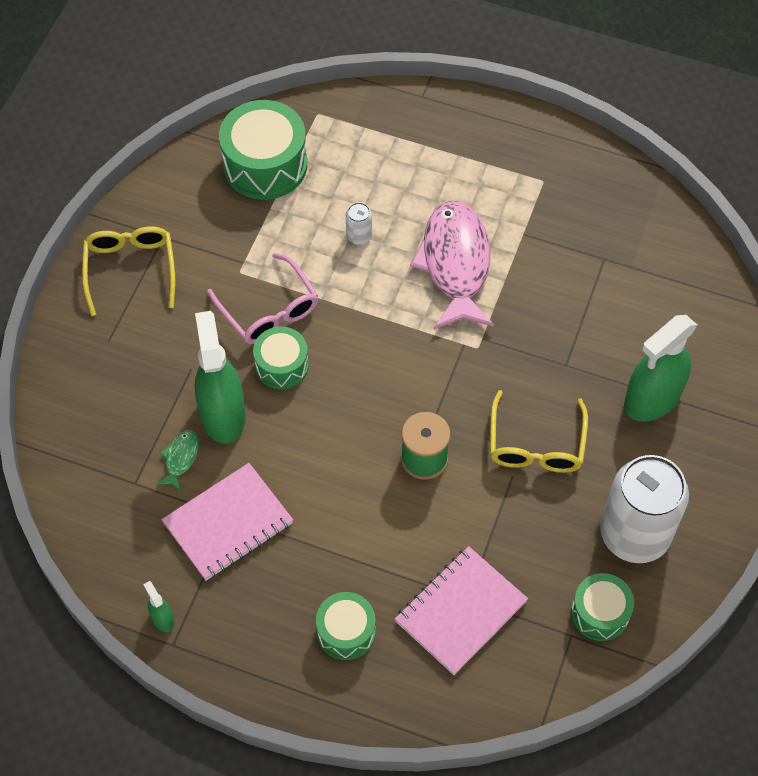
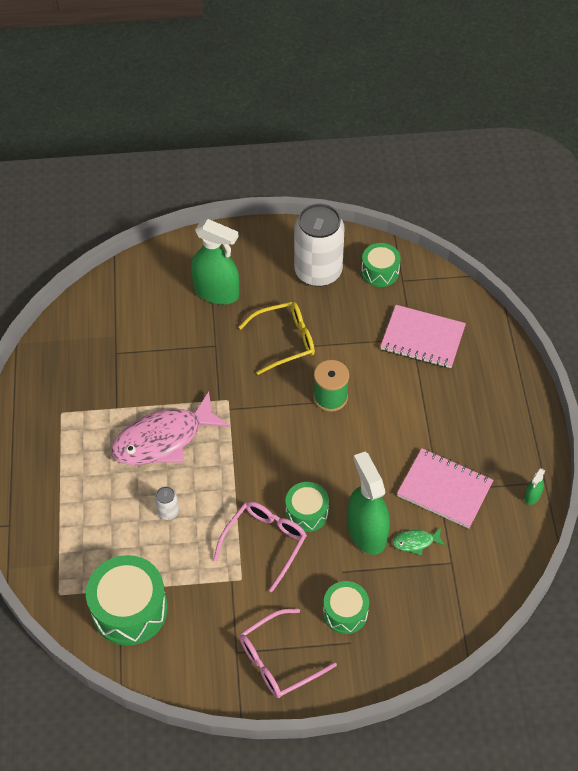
camera: 115 degrees left, 5 degrees down
yellow glasses [82,226,175,316] -> pink glasses [240,609,337,698]
green spray bottle [195,311,246,444] -> green spray bottle turned 105 degrees clockwise [348,452,390,555]
green drum [316,592,376,660] -> green drum moved to [323,581,369,634]

